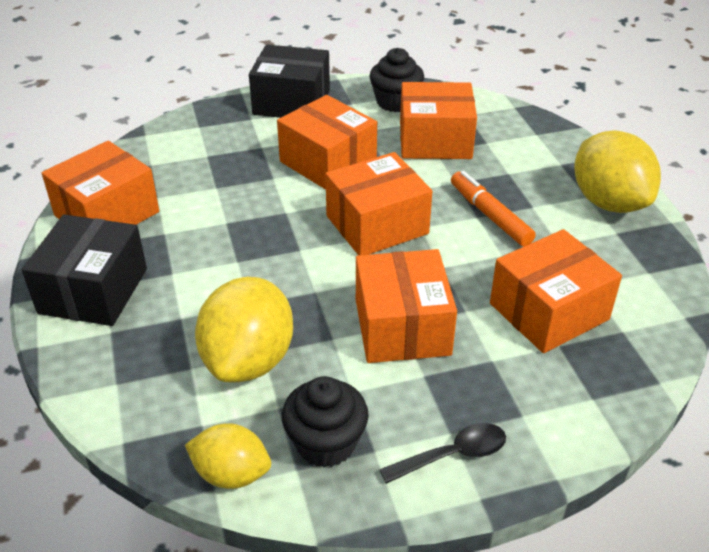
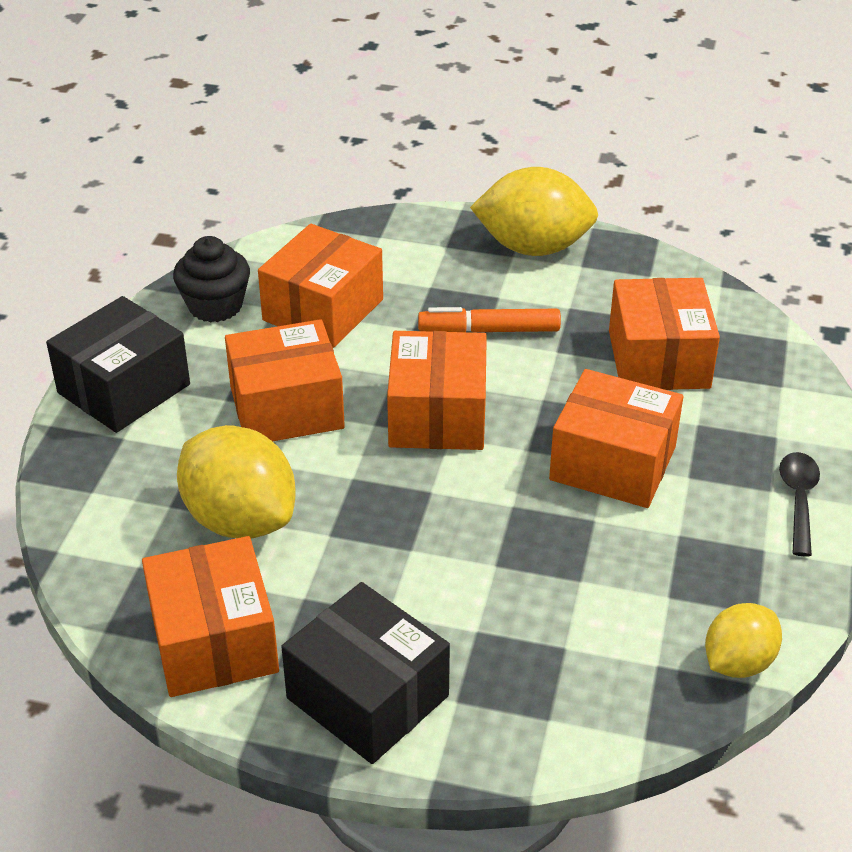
camera: 60 degrees left, 0 degrees up
yellow lemon [195,277,293,382] -> yellow lemon moved to [177,425,296,538]
black cupcake [282,376,369,468] -> none

